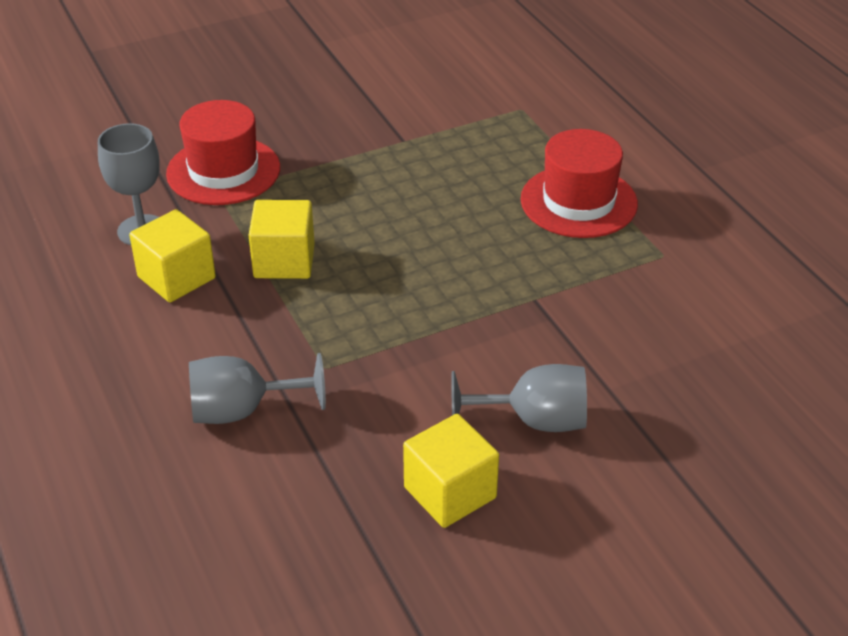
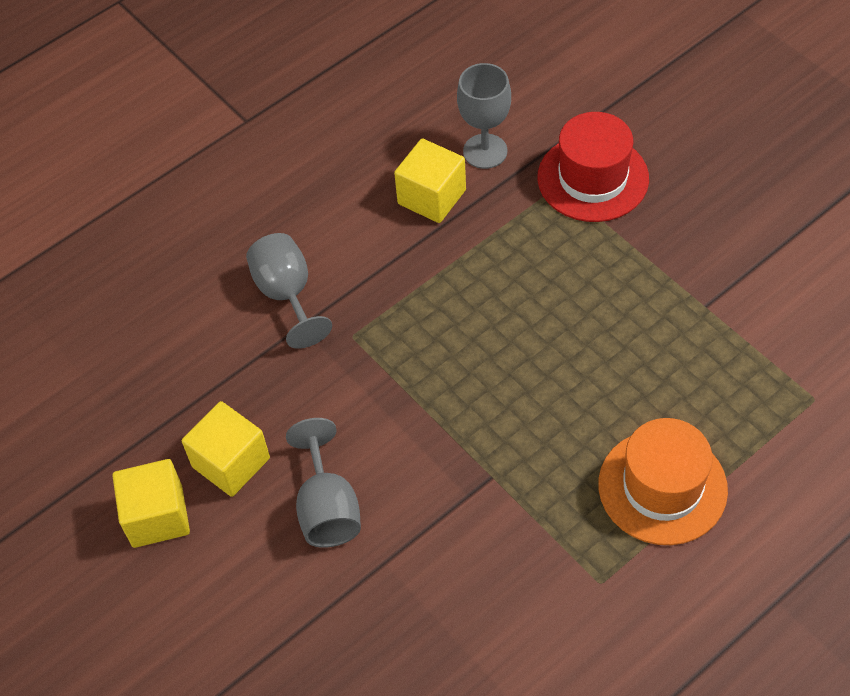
camera: 80 degrees right, 15 degrees up
yellow cube [249,200,315,279] -> yellow cube moved to [112,459,190,548]
red hat [521,129,638,238] -> orange hat [598,418,728,545]

